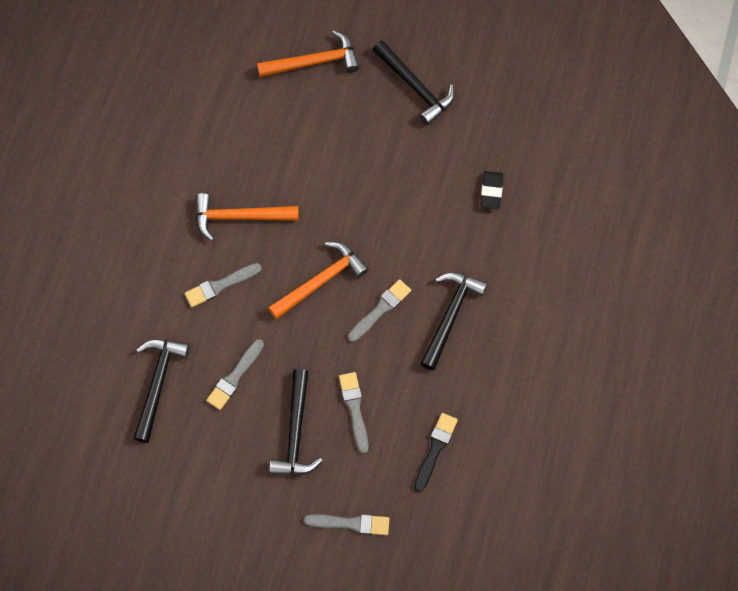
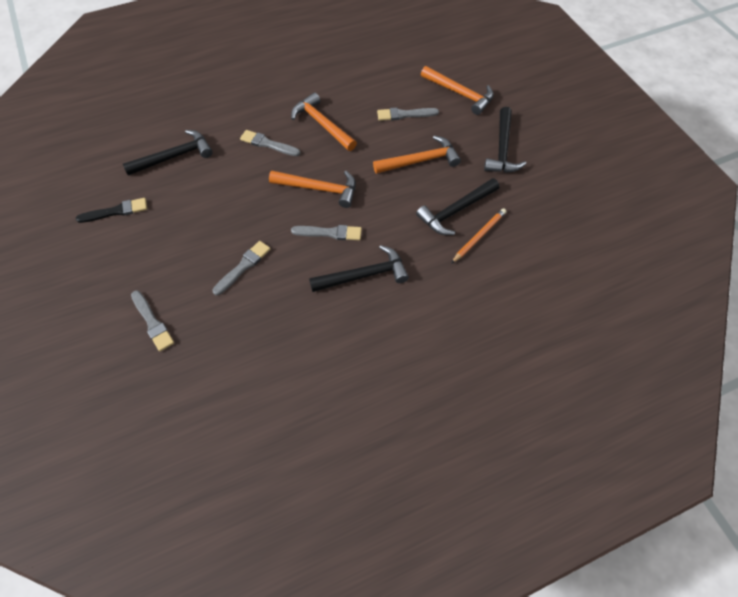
camera: 50 degrees right, 10 degrees down
grey brush [206,339,264,410] -> grey brush moved to [377,108,439,121]
black hammer [269,369,323,476] -> black hammer moved to [416,178,499,235]
black brush [414,413,458,492] -> black brush moved to [76,198,147,223]
black eraser [480,171,503,209] -> orange pencil [451,208,507,264]
none -> orange hammer [373,135,461,174]

